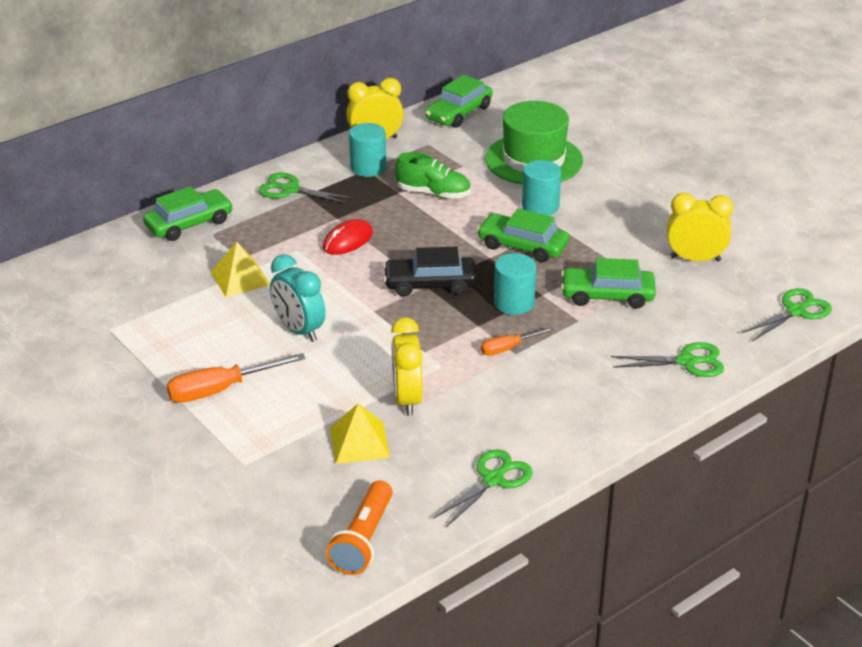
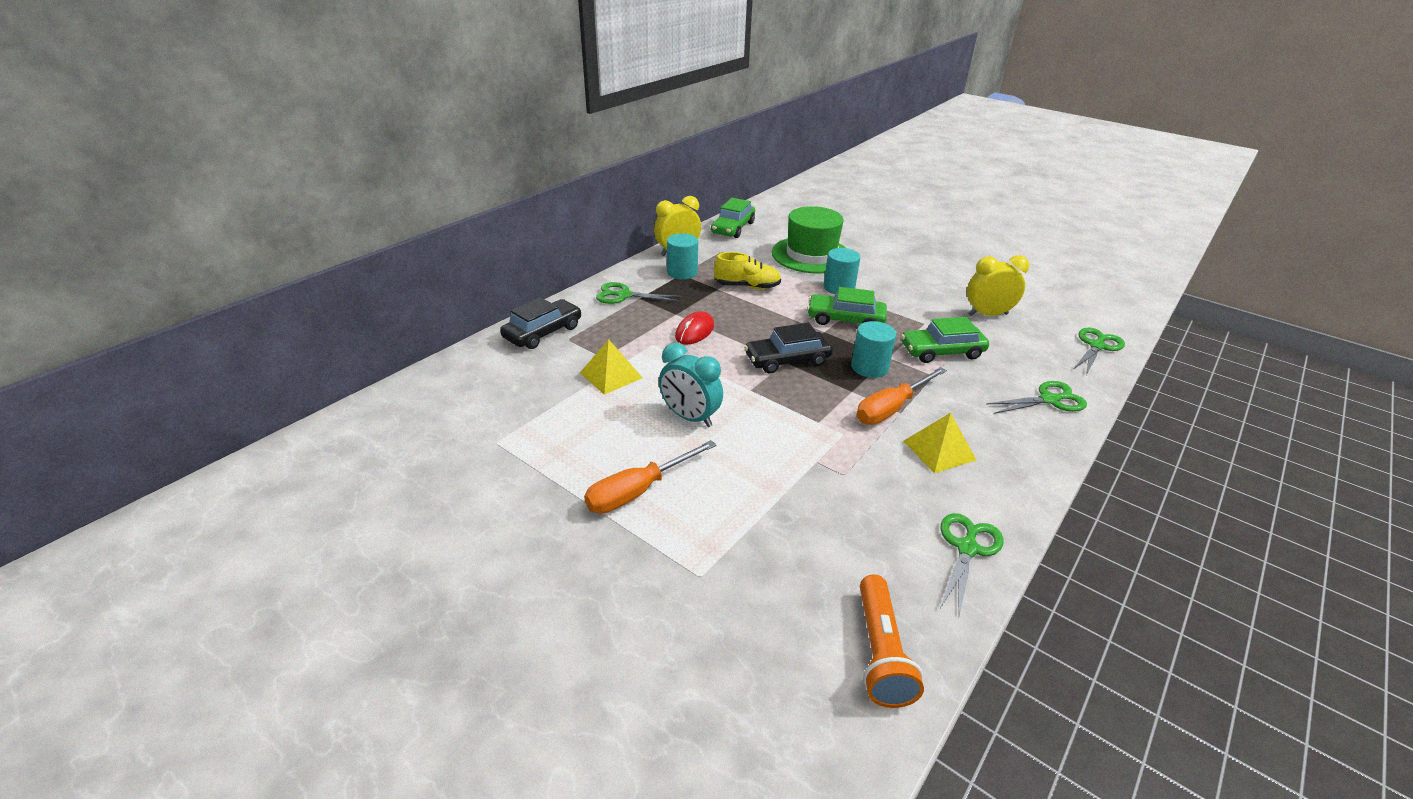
camera: 15 degrees left, 0 degrees up
green car [143,186,233,241] -> black car [500,297,581,349]
yellow pyramid [330,404,390,464] -> yellow pyramid moved to [903,413,976,473]
yellow clock [391,317,423,416] -> none
green shoe [395,152,471,199] -> yellow shoe [714,252,781,289]
orange screwdriver [481,327,554,356] -> orange screwdriver [856,367,947,425], size x1.71

